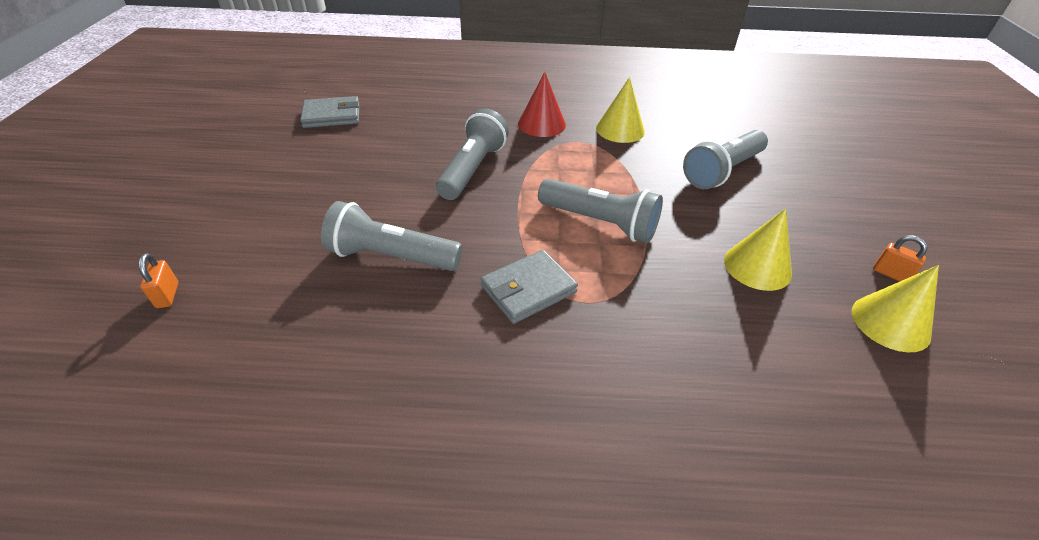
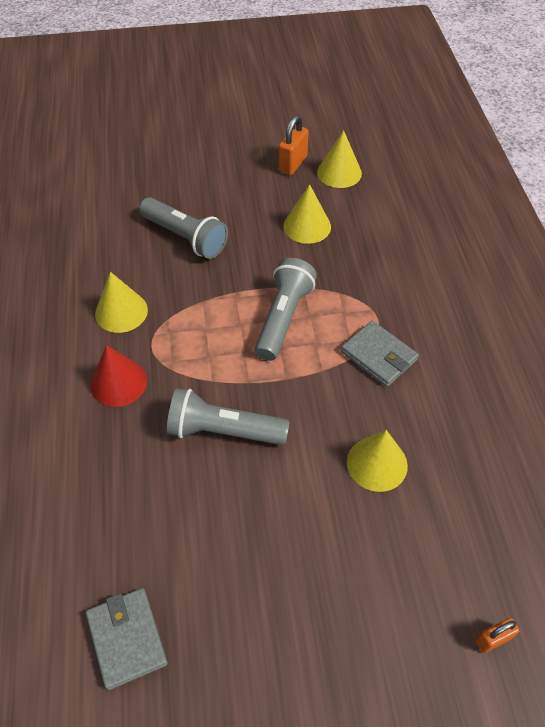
camera: 100 degrees left, 10 degrees up
grey flashlight [321,201,462,271] -> yellow cone [347,430,408,492]
orange padlock [873,235,928,282] -> orange padlock [279,115,309,175], size x1.64

